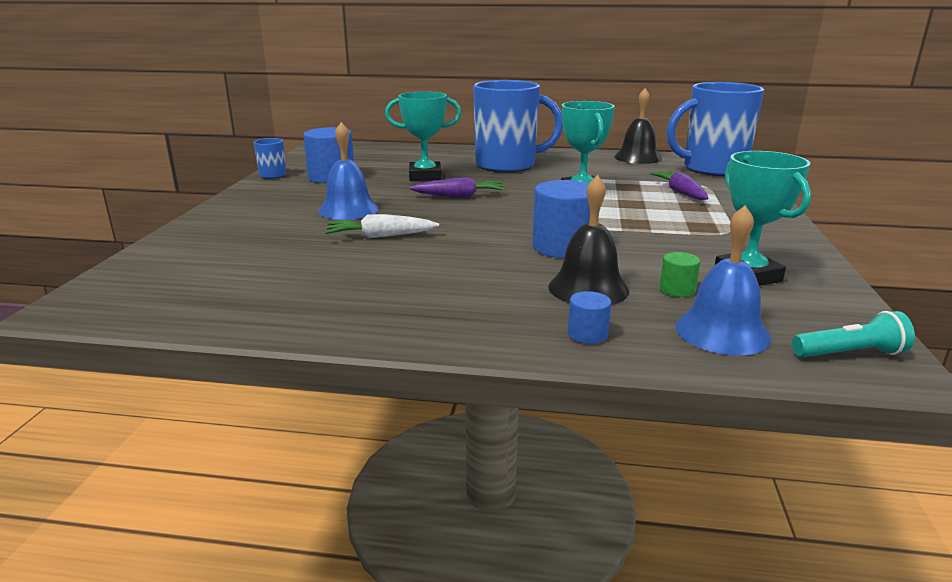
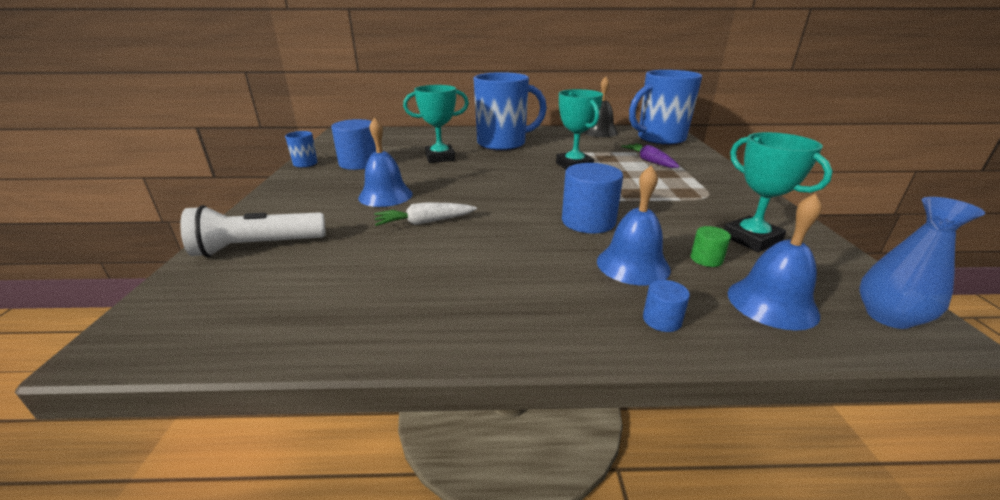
camera: 10 degrees left, 5 degrees up
purple carrot [410,177,506,197] -> none
black bell [548,175,629,305] -> blue bell [597,166,671,285]
turquoise flashlight [792,311,915,357] -> blue vase [859,197,985,329]
none -> white flashlight [180,205,326,257]

